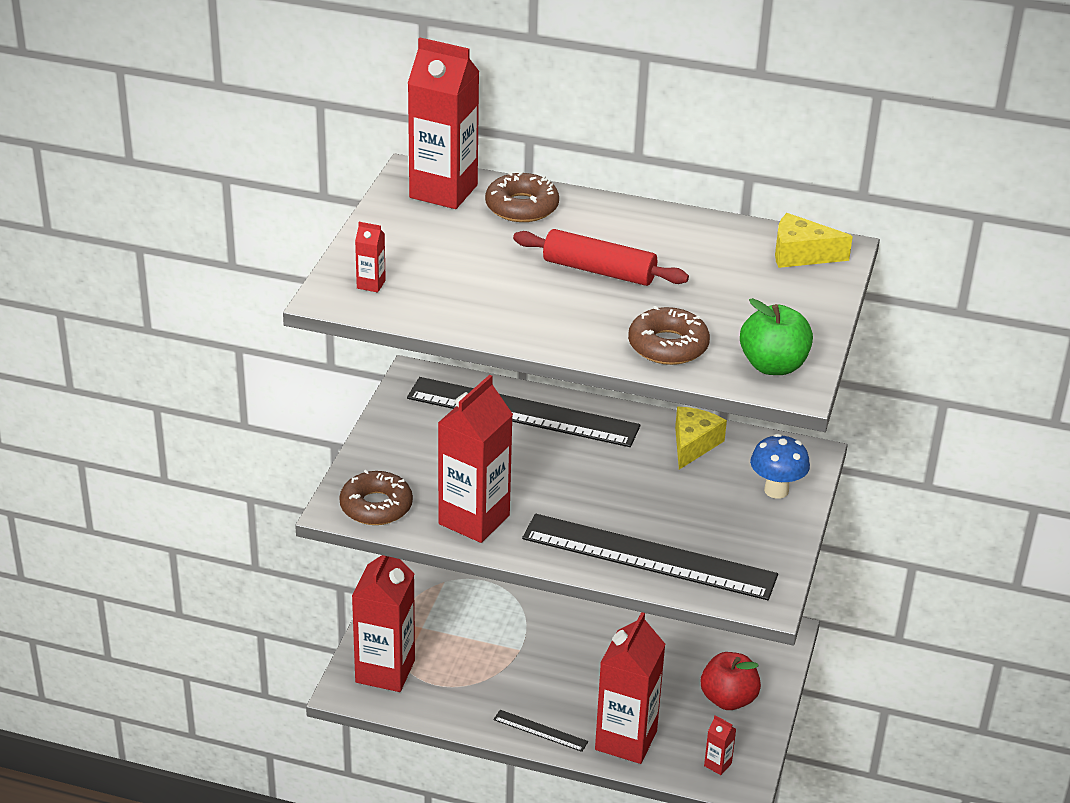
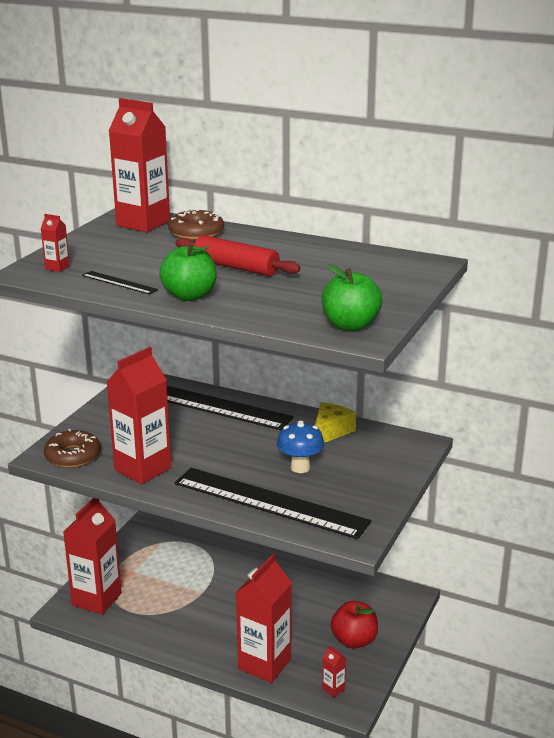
camera: 10 degrees right, 10 degrees down
black ruler [494,710,588,752] -> black ruler moved to [82,271,158,295]
brown donut [628,306,710,365] -> none
blue mushroom [750,434,810,499] -> blue mushroom moved to [277,421,324,473]
yellow cheese [775,213,853,268] -> none
none -> green apple [159,243,217,301]

